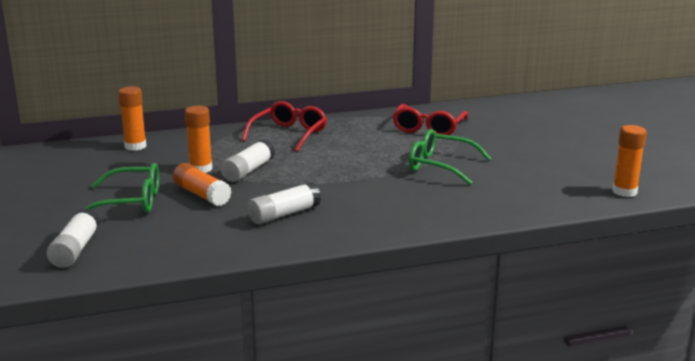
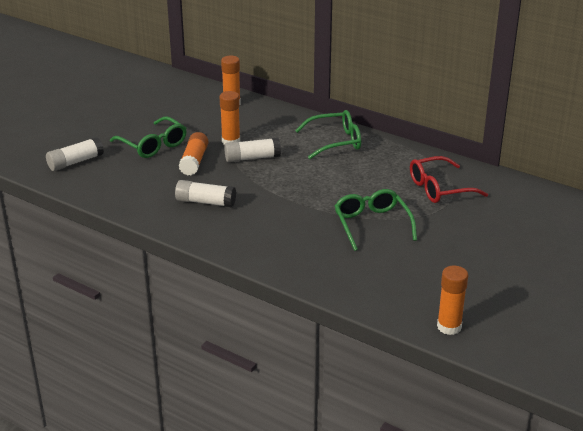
camera: 50 degrees right, 10 degrees up
red glasses [242,101,327,152] -> green glasses [295,110,361,159]

